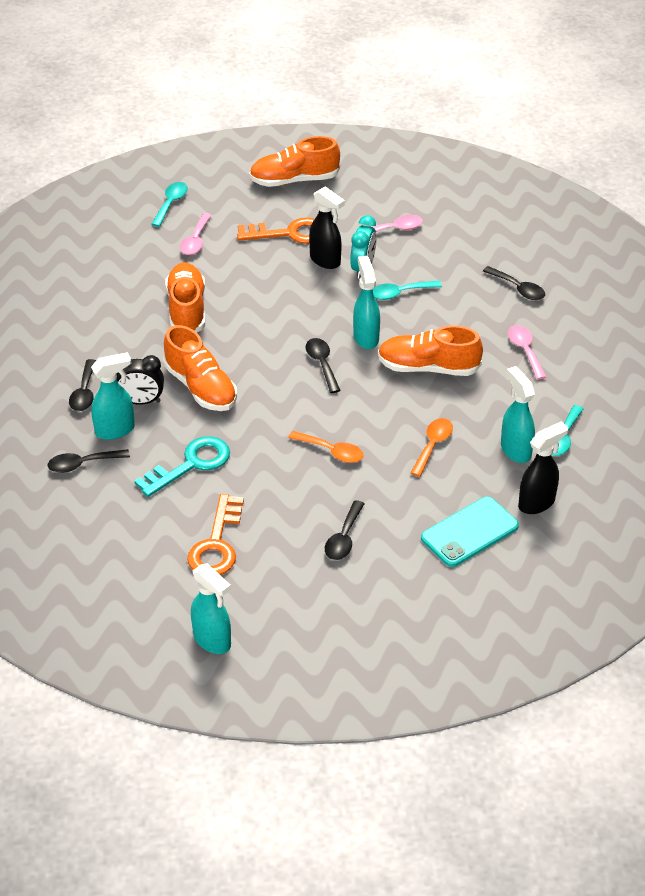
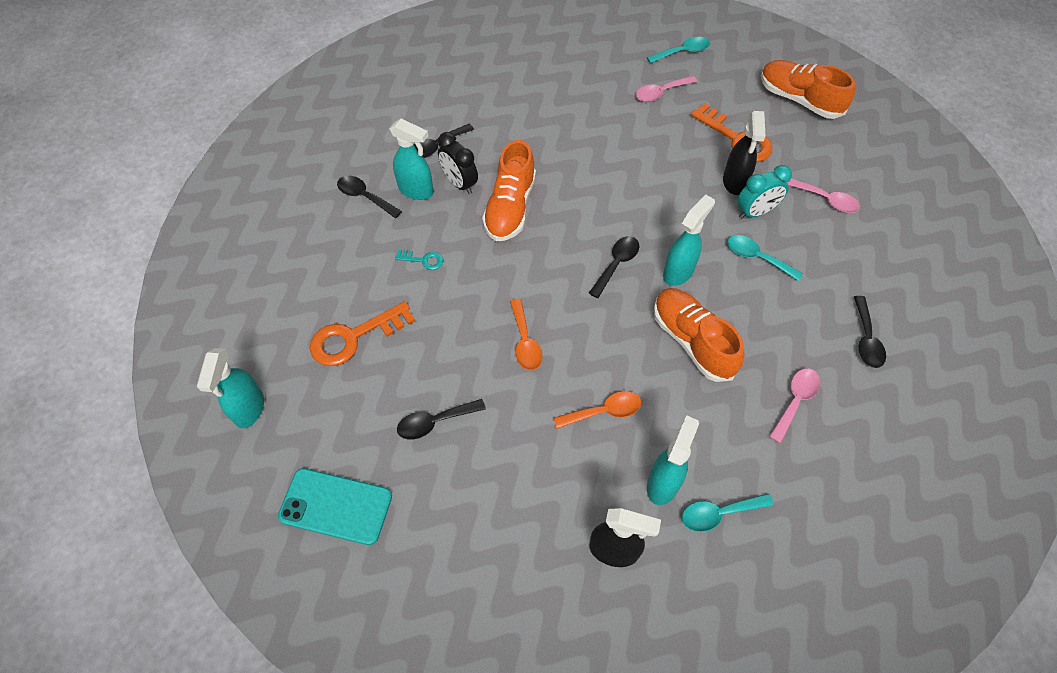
camera: 50 degrees right, 15 degrees up
turquoise key [134,436,230,497] -> turquoise key [395,250,443,270], size x0.48
orange shoe [165,262,205,332] -> none
turquoise phone [421,497,519,567] -> turquoise phone moved to [278,468,392,545]

